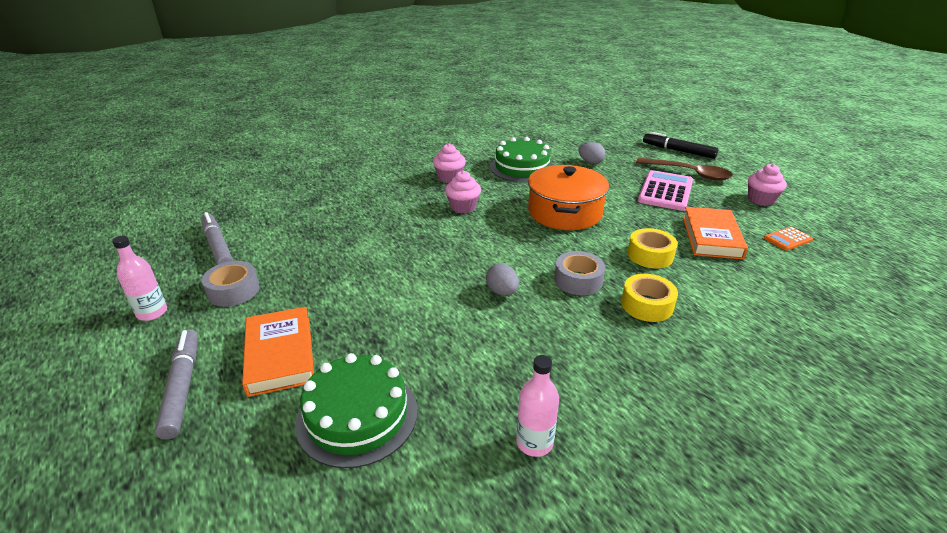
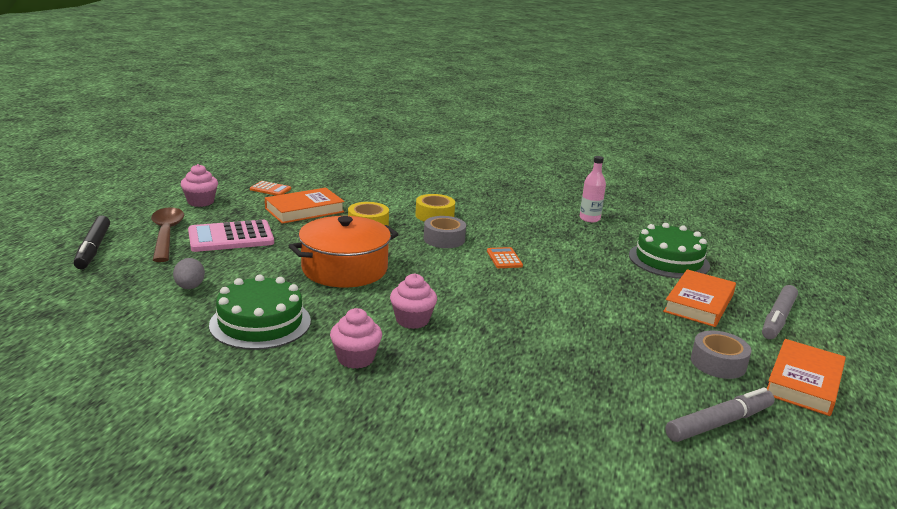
camera: 135 degrees left, 10 degrees down
pink bottle [112,236,167,321] -> orange book [767,339,846,416]
grey marker [201,212,233,265] -> grey marker turned 135 degrees counterclockwise [665,387,775,442]
grey egg [486,263,519,296] -> orange calculator [487,247,523,268]

